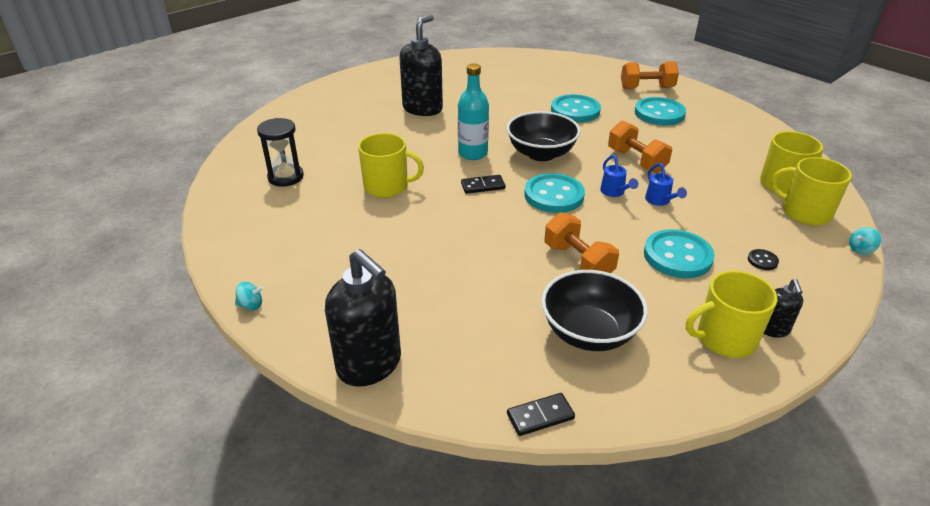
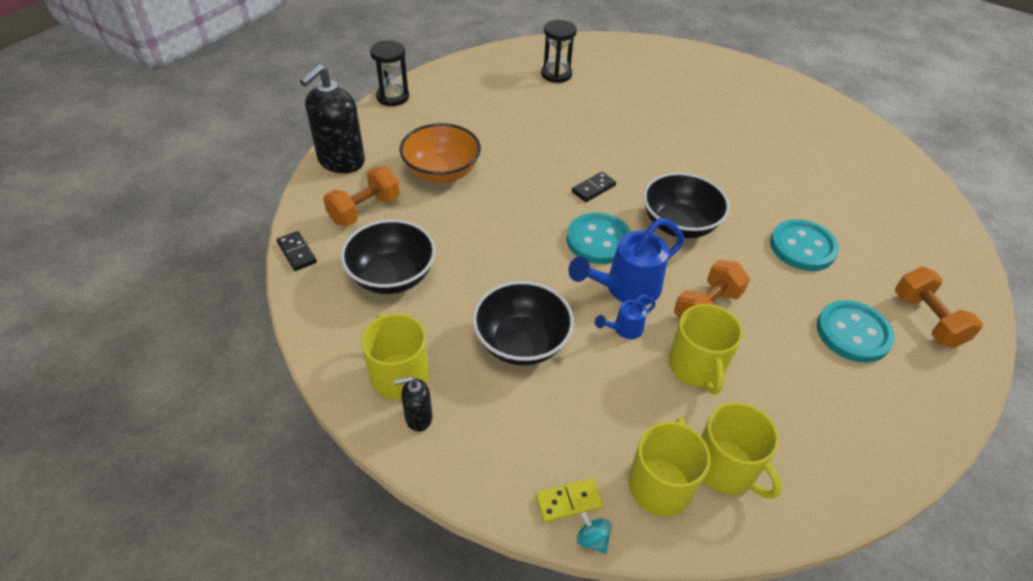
camera: 75 degrees right, 10 degrees up
turquoise spinning top [235,282,264,310] -> black hourglass [370,40,409,106]
yellow mug [358,133,424,198] -> yellow mug moved to [669,304,742,395]
black soap dispenser [399,15,443,116] -> none
turquoise bottle [458,64,489,160] -> none
black domino [461,175,506,194] -> black domino turned 75 degrees clockwise [572,172,616,202]
orange dumbbell [545,212,619,273] -> orange dumbbell moved to [323,167,400,226]
blue watering can [600,155,638,197] -> blue watering can [569,218,684,305], size x1.96
turquoise button [644,229,715,278] -> black bowl [473,281,574,366]
black button [748,249,779,270] -> none
none -> orange bowl [399,123,481,183]
none -> yellow domino [535,478,603,523]

